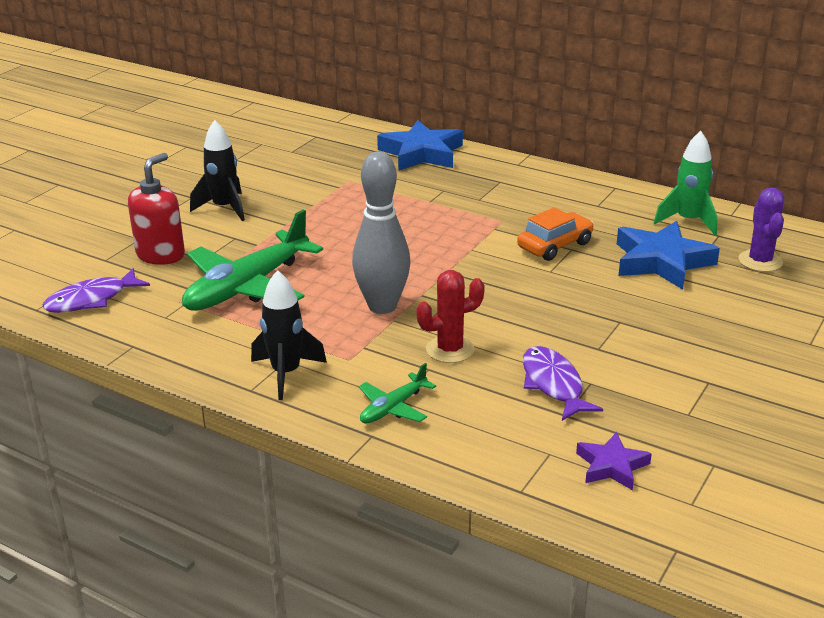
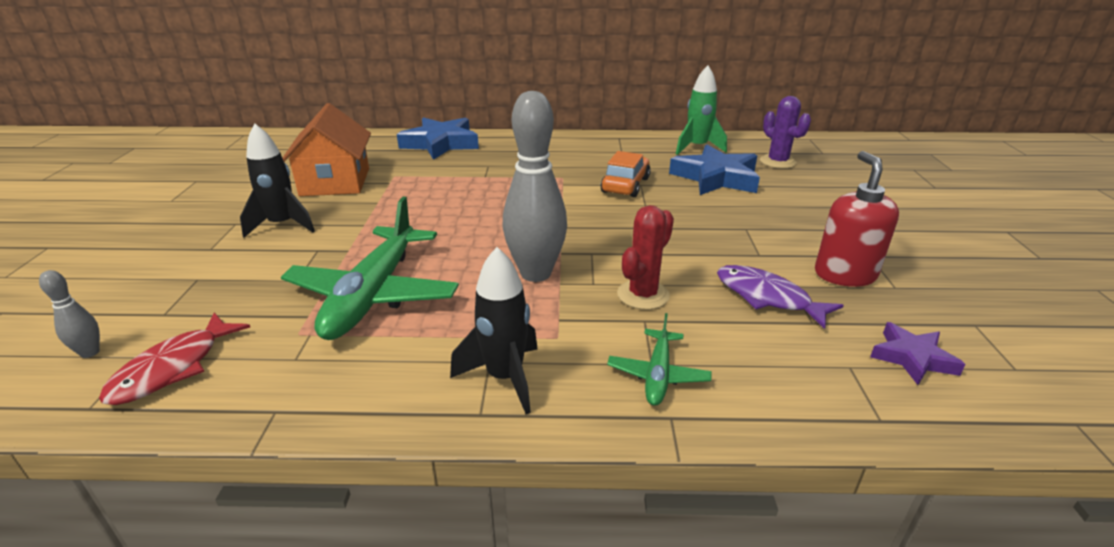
camera: 30 degrees left, 0 degrees up
purple fish [43,268,150,313] -> red fish [99,313,250,405]
red soap dispenser [128,153,185,265] -> red soap dispenser moved to [815,151,899,287]
none -> grey bowling pin [39,270,100,358]
none -> orange house [282,103,371,196]

